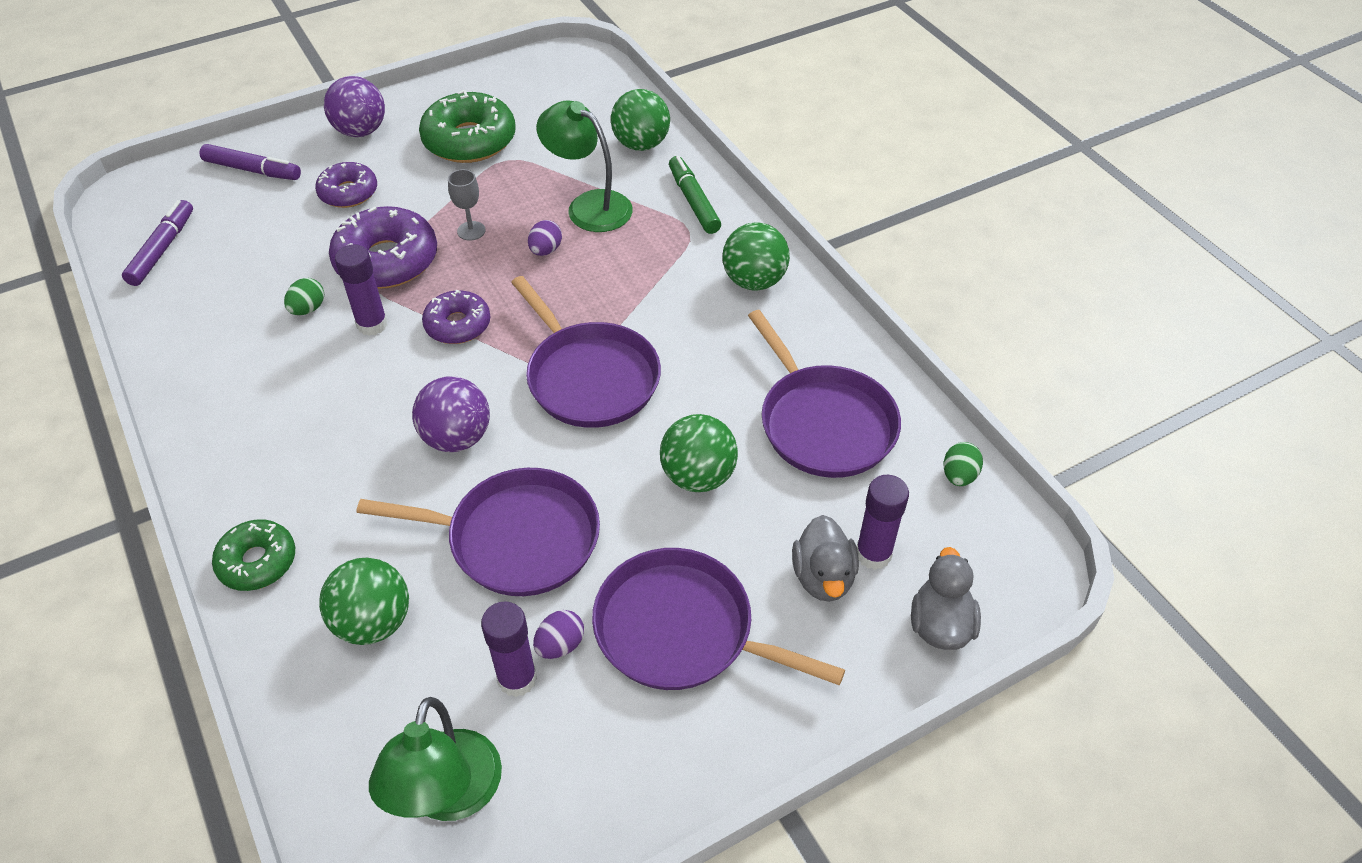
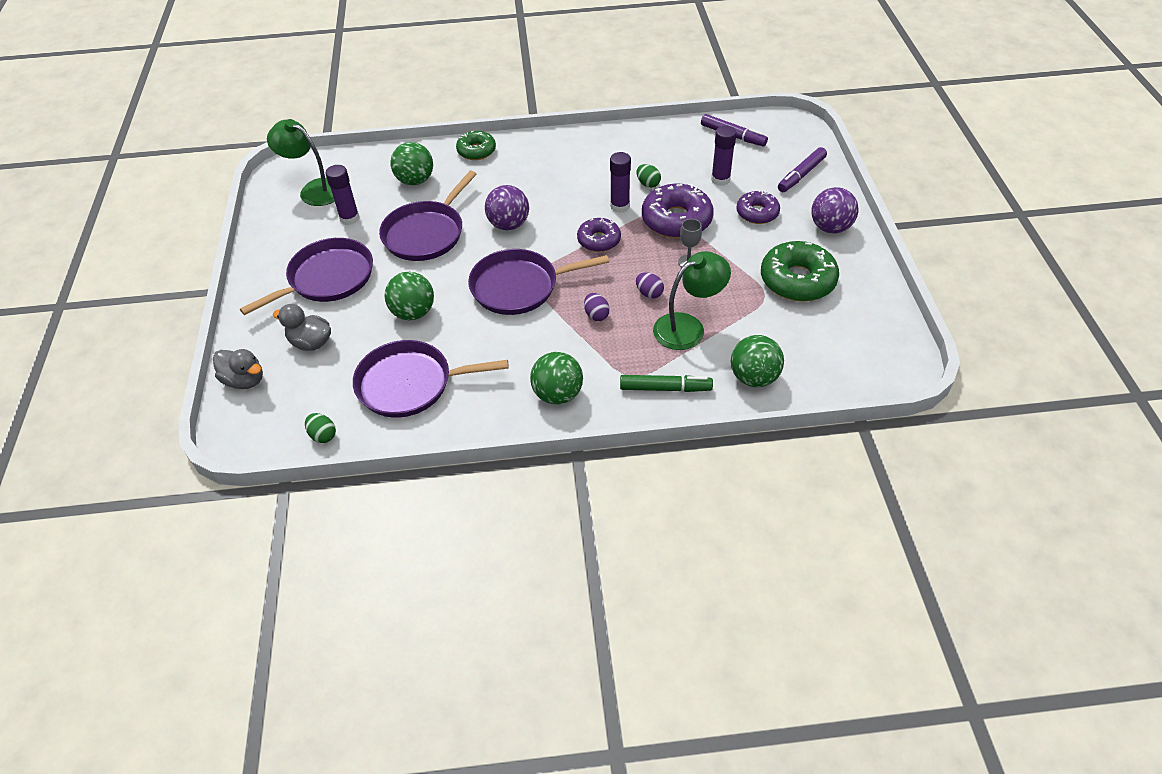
camera: 115 degrees right, 0 degrees up
purple egg [533,610,584,659] -> purple egg moved to [584,293,609,321]
purple glue stick [857,475,909,570] -> purple glue stick moved to [711,126,737,186]

